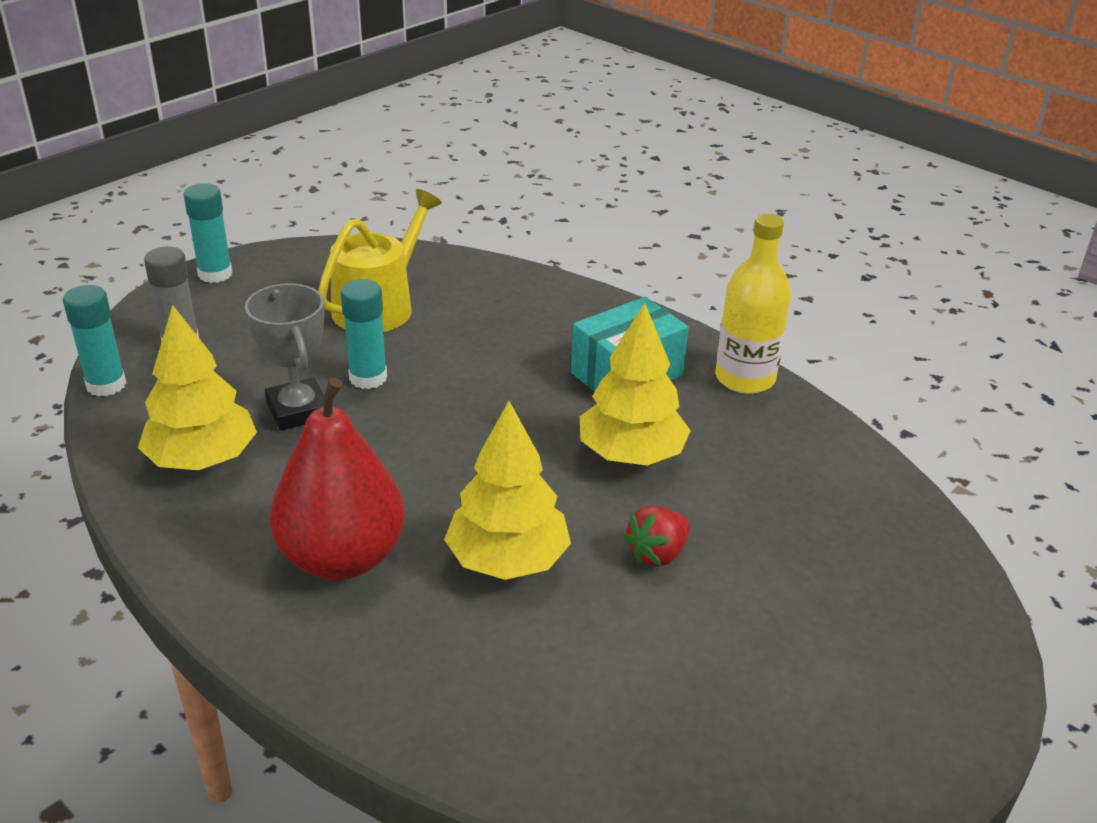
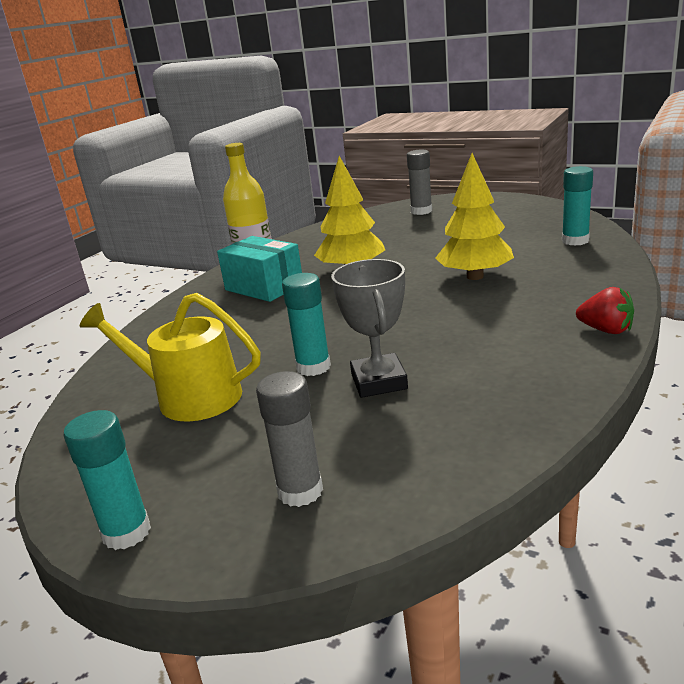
camera: 100 degrees left, 10 degrees down
turquoise glue stick [63,285,126,396] -> turquoise glue stick moved to [562,166,593,246]
yellow tree [138,304,257,470] -> none
grey trophy [245,283,325,431] -> grey trophy turned 60 degrees counterclockwise [331,259,408,398]
red pear [269,378,405,580] -> none
red strawberry [623,505,690,567] -> red strawberry moved to [576,287,634,334]
none -> grey glue stick [407,150,432,215]

